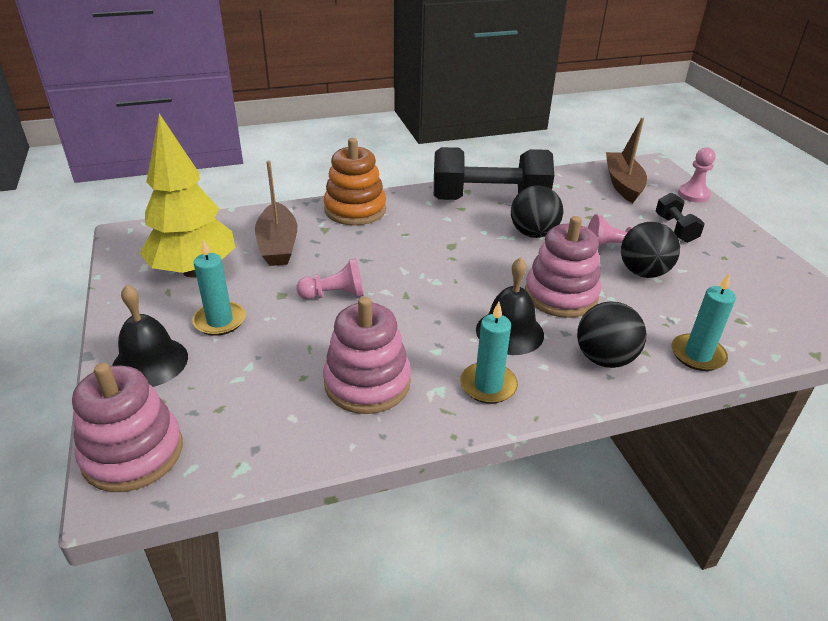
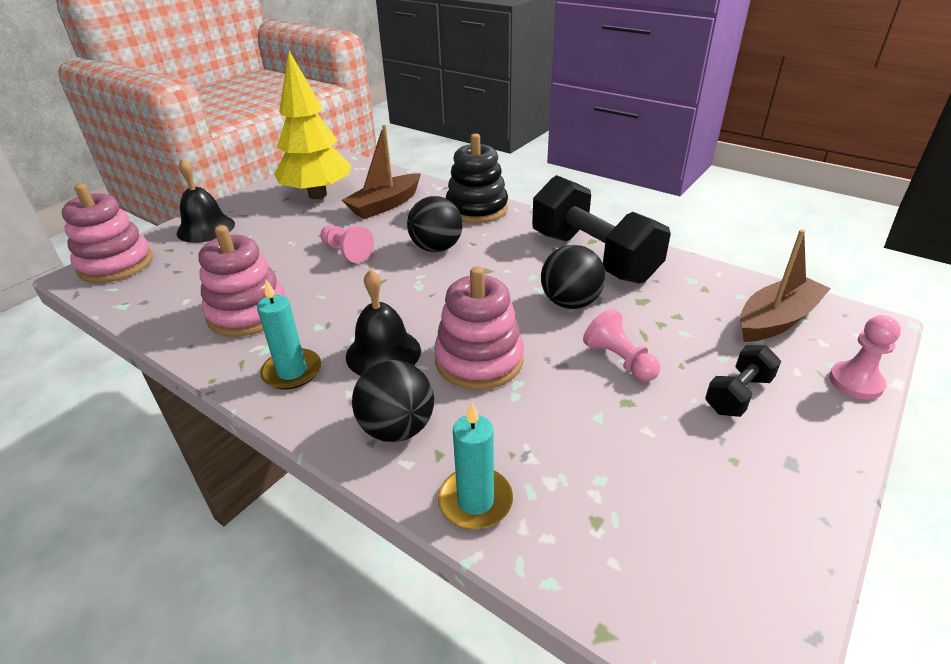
camera: 55 degrees right, 0 degrees up
turquoise candle [192,239,246,336] -> none
orange stacking toy [324,138,386,225] -> black stacking toy [446,134,508,224]
black ball [621,222,680,278] -> black ball moved to [407,196,463,252]

